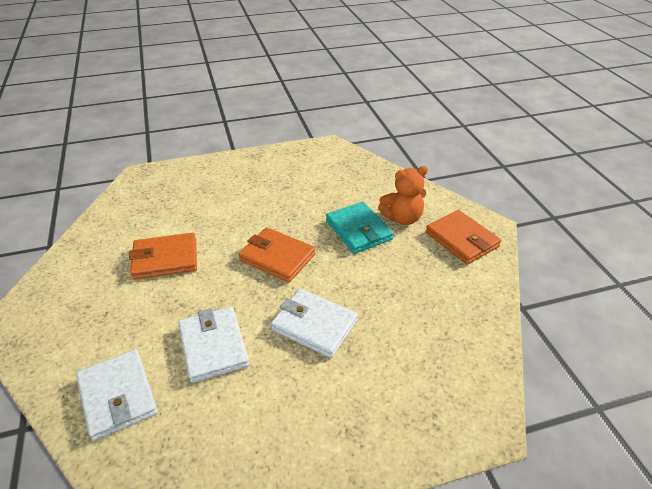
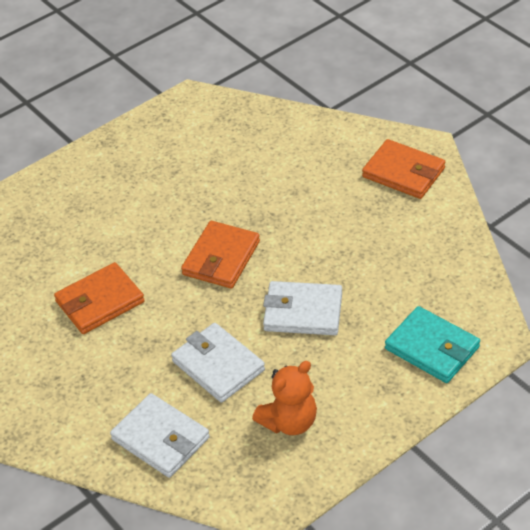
camera: 20 degrees left, 5 degrees up
orange wallet [239,227,315,282] -> orange wallet turned 75 degrees counterclockwise [181,221,260,289]
turquoise wallet [326,202,394,254] -> turquoise wallet moved to [385,306,480,383]
orange teddy bear [378,166,428,225] -> orange teddy bear moved to [252,361,317,435]

